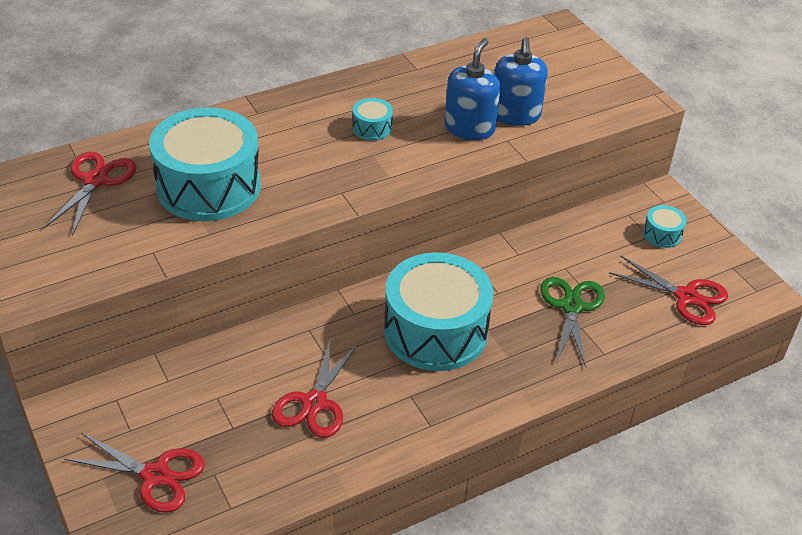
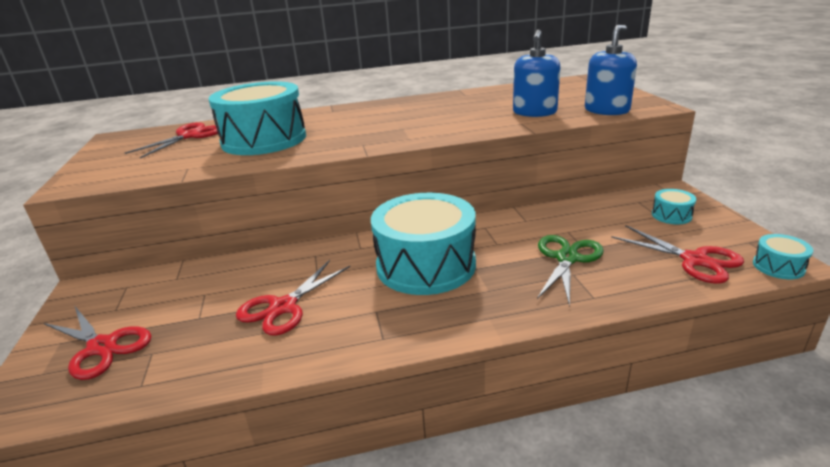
camera: 20 degrees right, 15 degrees down
turquoise drum [353,98,393,140] -> turquoise drum moved to [753,234,813,279]
blue soap dispenser [444,38,501,140] -> blue soap dispenser moved to [585,25,637,115]

